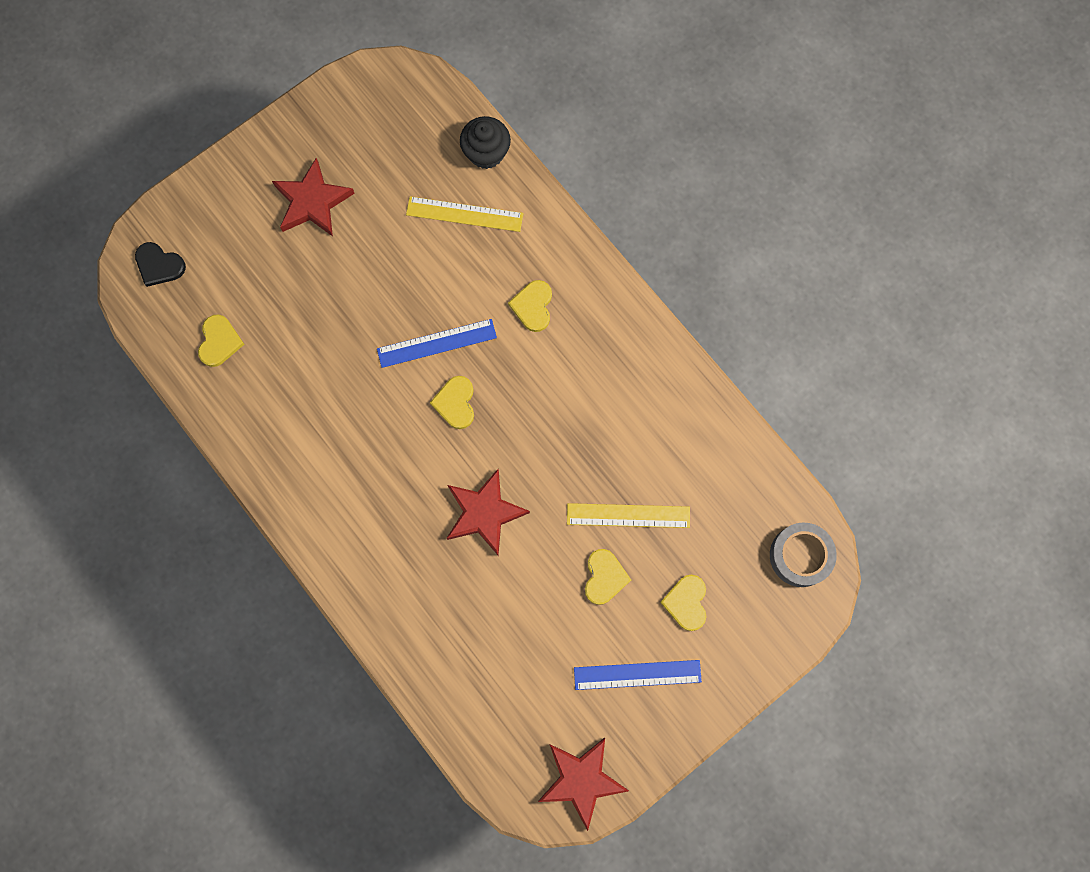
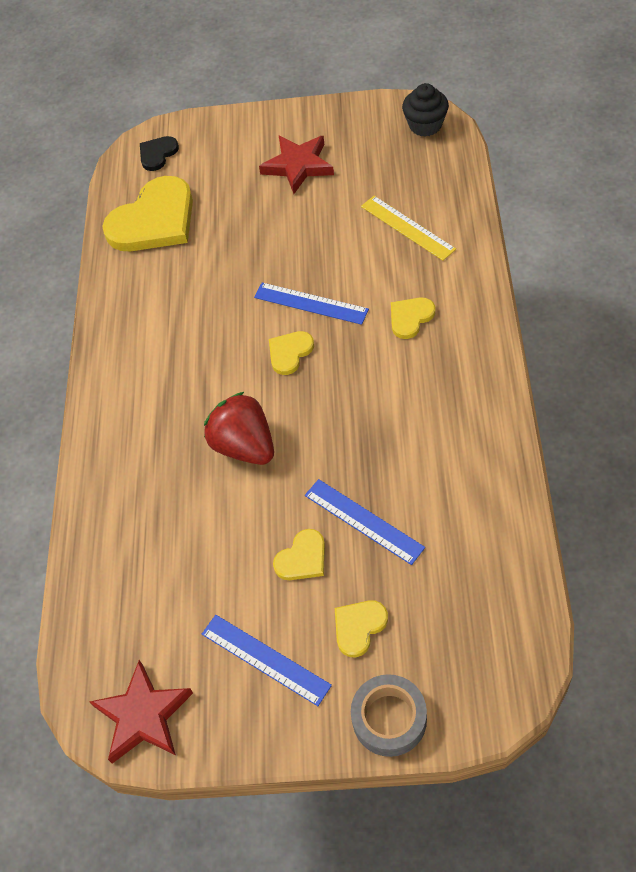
camera: 45 degrees right, 20 degrees down
black heart [135,242,186,287] -> black heart turned 60 degrees clockwise [140,136,179,171]
yellow heart [198,314,245,367] -> yellow heart [102,176,193,252], size x2.11
red star [447,469,530,555] -> red strawberry [204,392,274,465]
black cupcake [460,116,511,169] -> black cupcake moved to [402,83,449,136]
yellow ruler [567,503,690,528] -> blue ruler [305,479,425,565]
grey tape [770,523,837,587] -> grey tape moved to [351,674,427,757]

